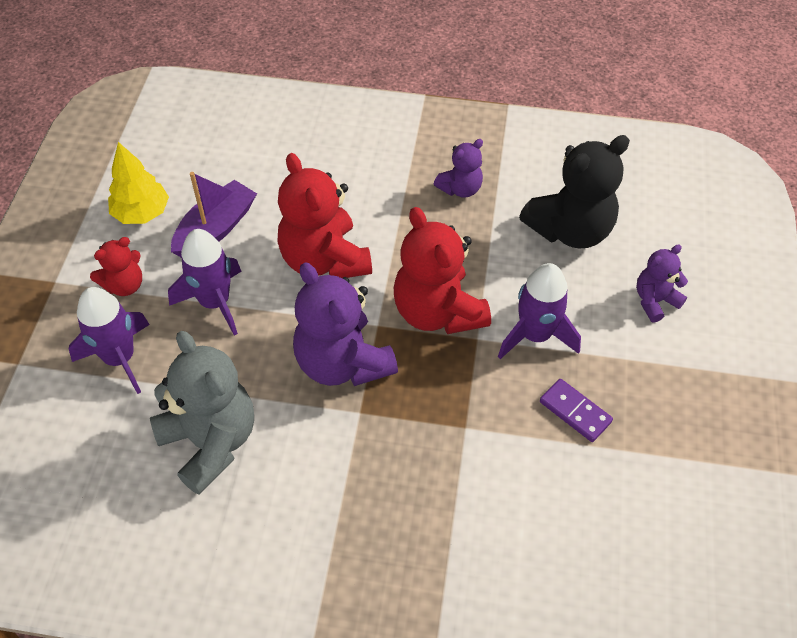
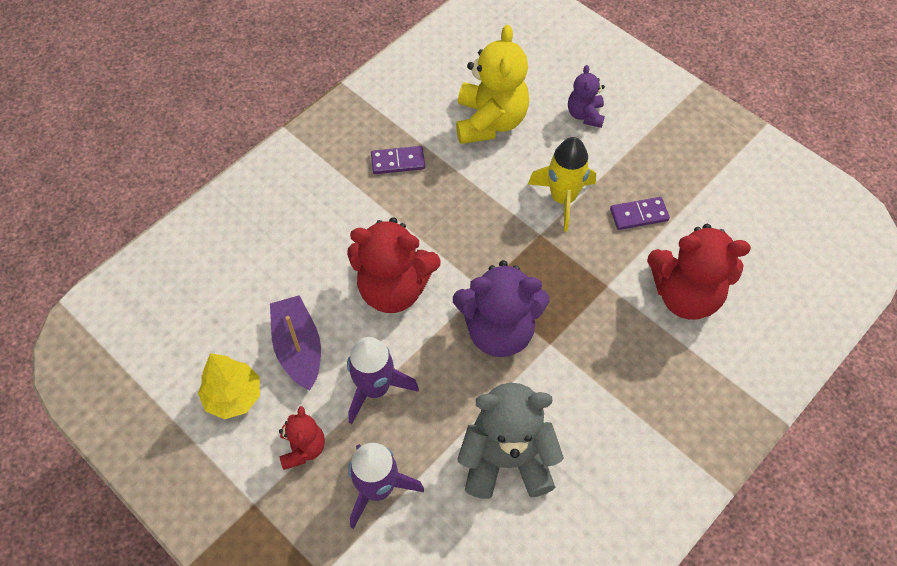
camera: 55 degrees left, 5 degrees up
red teddy bear [394,207,491,334] -> red teddy bear moved to [647,224,751,320]
purple teddy bear [434,139,483,198] -> purple domino [371,146,425,174]
purple rocket [498,263,581,359] -> yellow rocket [528,137,596,231]
black teddy bear [519,135,630,248] -> yellow teddy bear [456,25,529,144]

